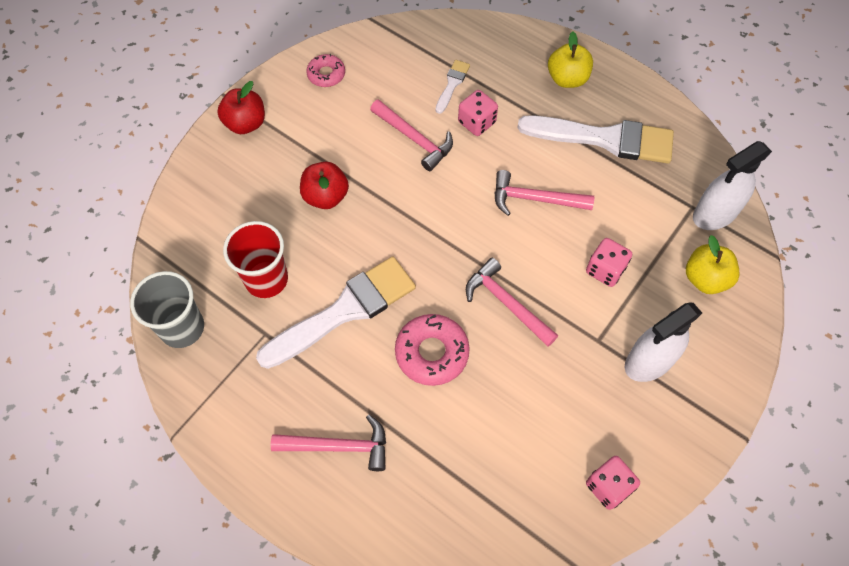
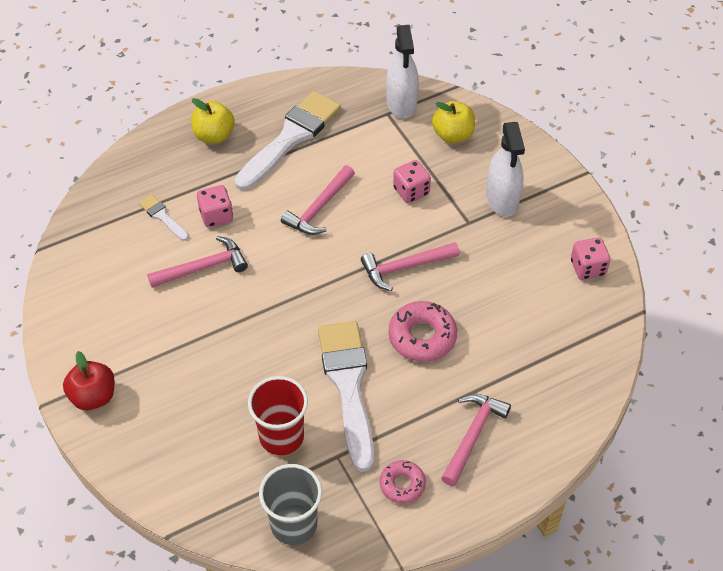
camera: 65 degrees left, 10 degrees down
red apple [300,162,349,209] -> none
pink donut [306,54,345,87] -> pink donut moved to [380,460,426,504]

